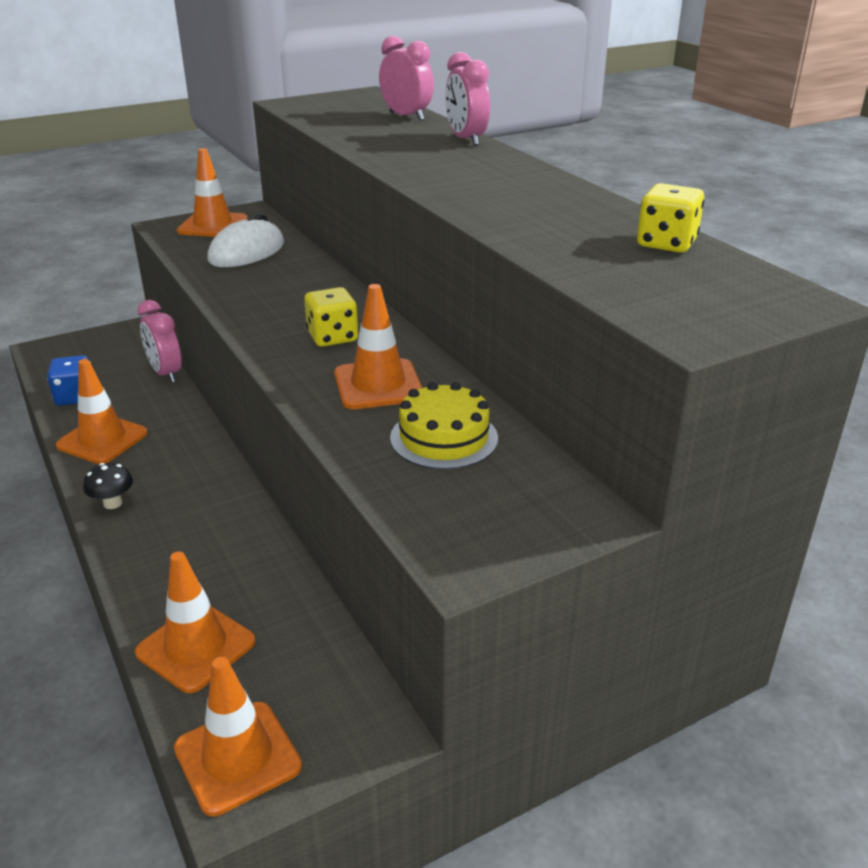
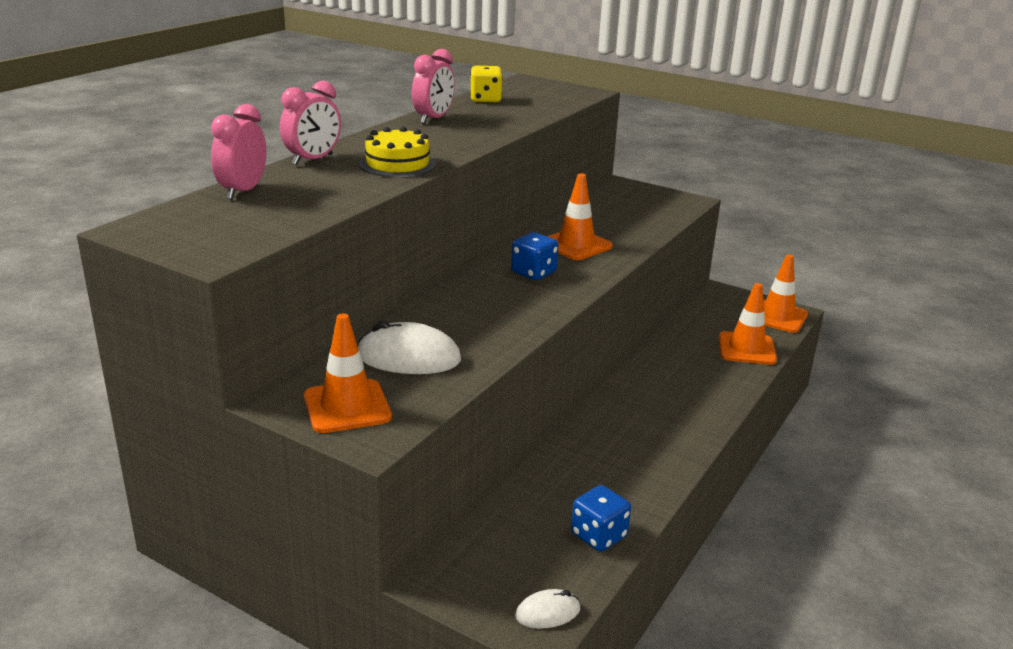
camera: 120 degrees left, 5 degrees down
orange traffic cone [56,359,148,464] -> none
black mushroom [83,463,133,509] -> none
pink clock [137,300,181,383] -> pink clock moved to [412,49,455,124]
yellow dice [304,287,358,347] -> blue dice [511,232,559,280]
yellow cake [390,382,498,470] -> yellow cake moved to [359,127,436,177]
none -> white mouse [515,589,580,629]

